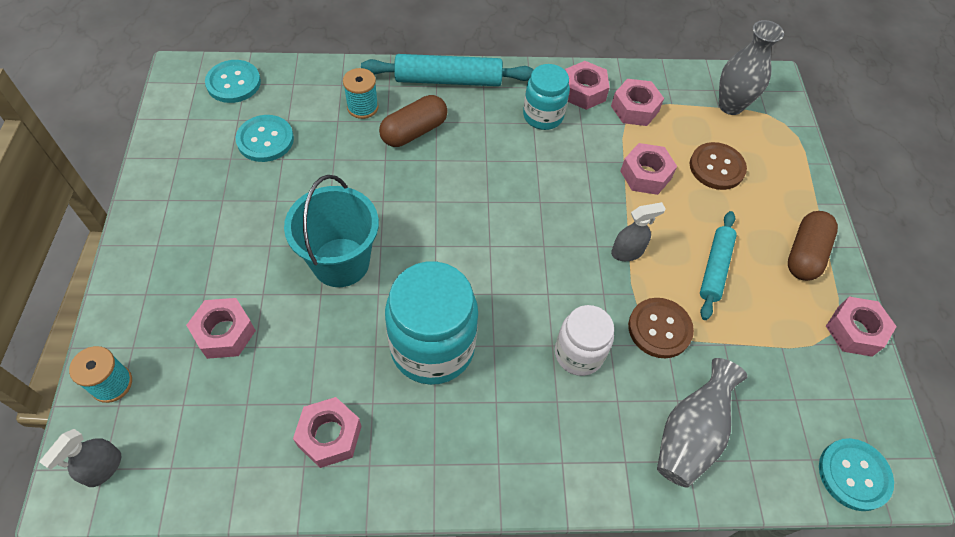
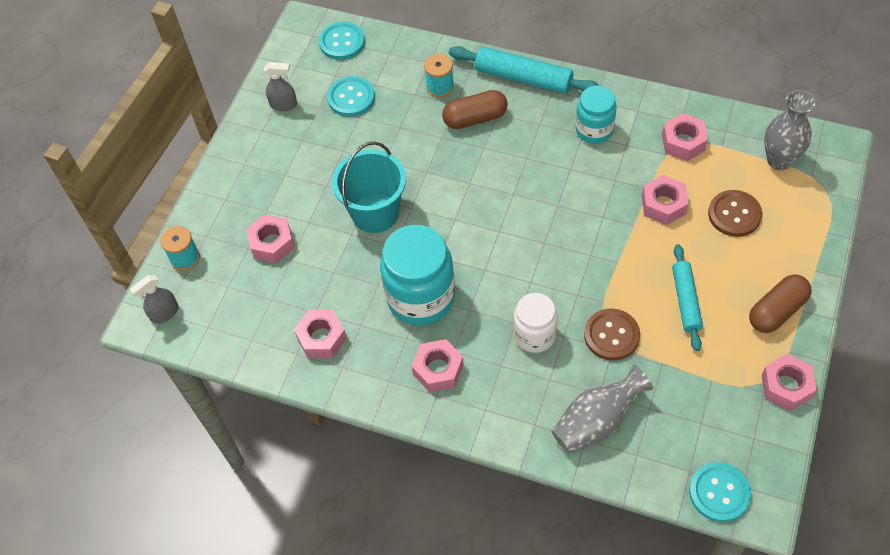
camera: 30 degrees right, 0 degrees up
pink nut [565,61,610,110] -> pink nut moved to [412,339,464,392]
grey spray bottle [611,202,666,261] -> grey spray bottle moved to [264,62,297,111]
turquoise rolling pin [700,211,737,320] -> turquoise rolling pin turned 45 degrees counterclockwise [672,244,703,351]

